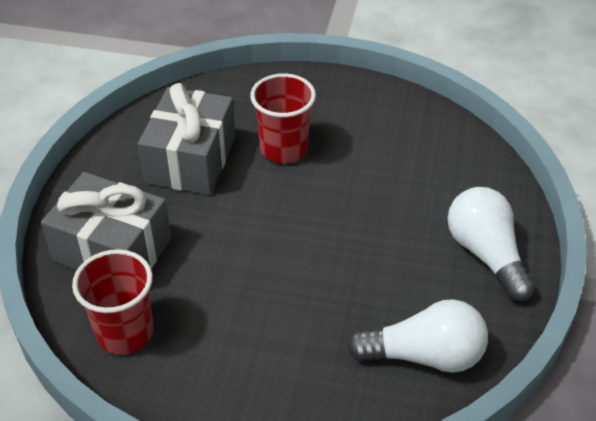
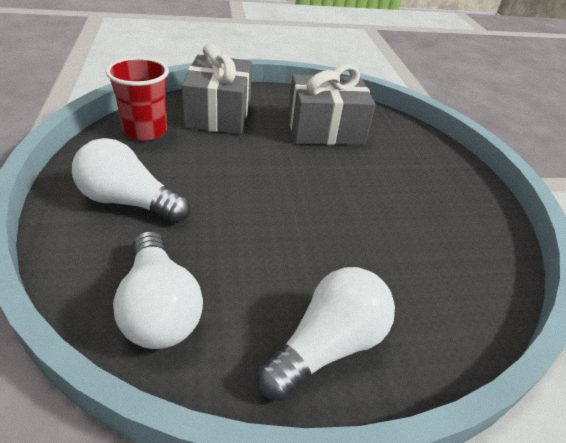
camera: 65 degrees right, 5 degrees down
red cup [250,73,316,163] -> none
none -> white light bulb [72,138,191,223]

